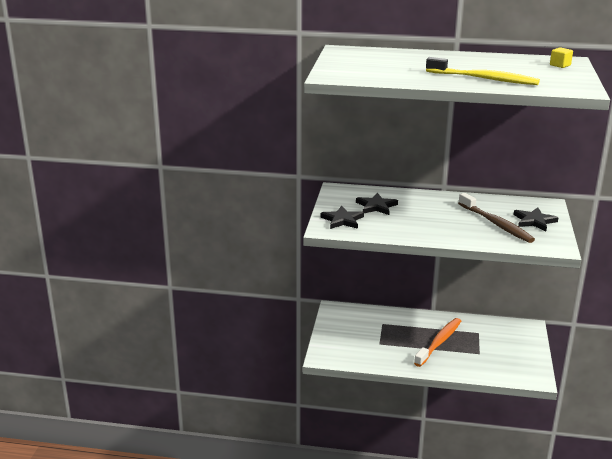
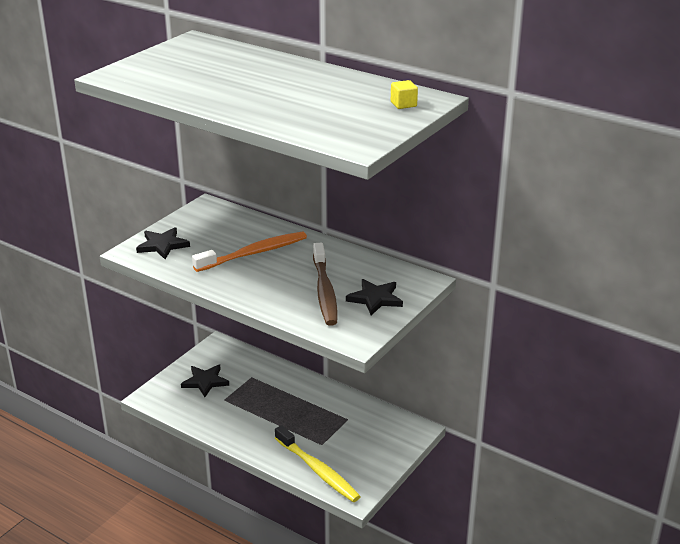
camera: 25 degrees right, 5 degrees up
black star [356,193,398,215] -> black star moved to [181,365,229,397]
orange toothbrush [414,318,461,367] -> orange toothbrush moved to [192,232,307,272]
yellow toothbrush [426,57,540,85] -> yellow toothbrush moved to [275,425,361,502]

